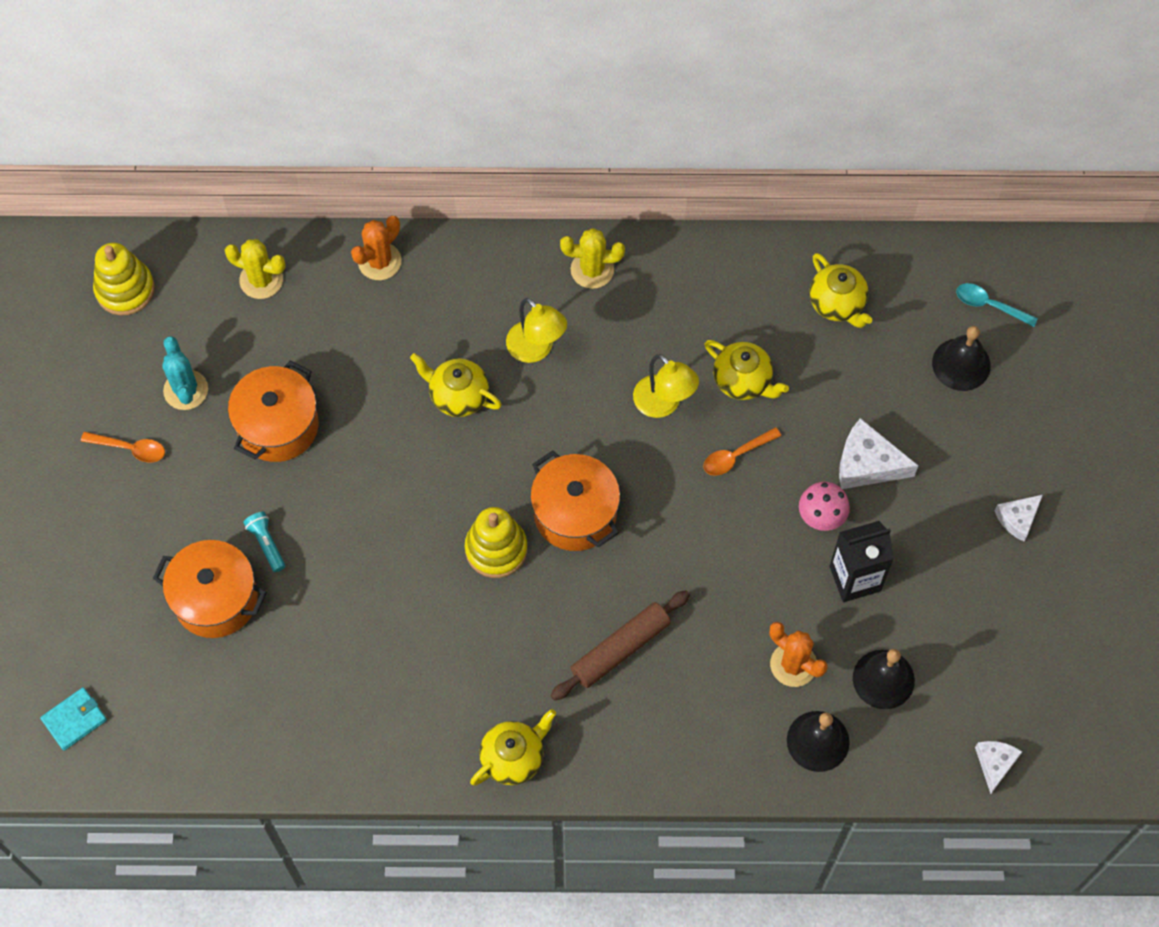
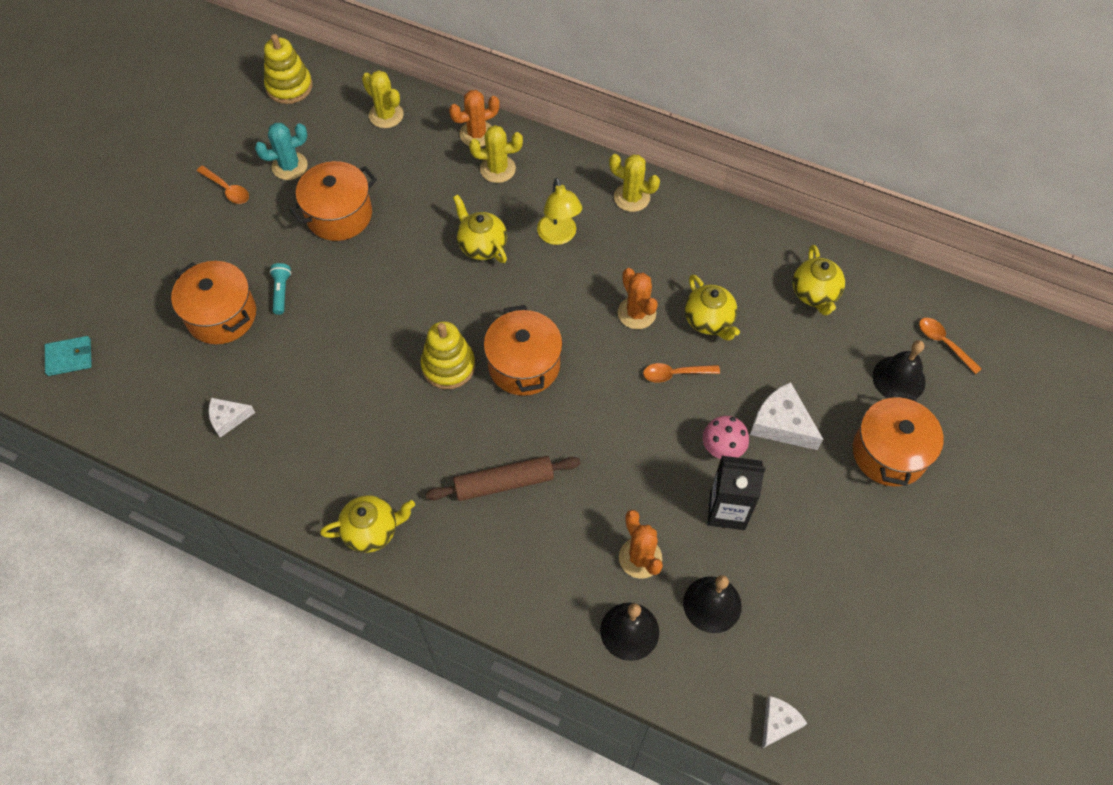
camera: 25 degrees right, 5 degrees down
turquoise cactus [162,336,208,410] -> turquoise cactus turned 60 degrees clockwise [255,123,308,180]
yellow lamp [633,354,699,418] -> orange cactus [618,268,658,329]
turquoise spoon [956,283,1038,327] -> orange spoon [919,318,982,374]
white cheese [995,495,1043,541] -> white cheese moved to [209,398,255,438]
none -> yellow cactus [469,125,523,183]
none -> orange pot [853,391,944,486]

